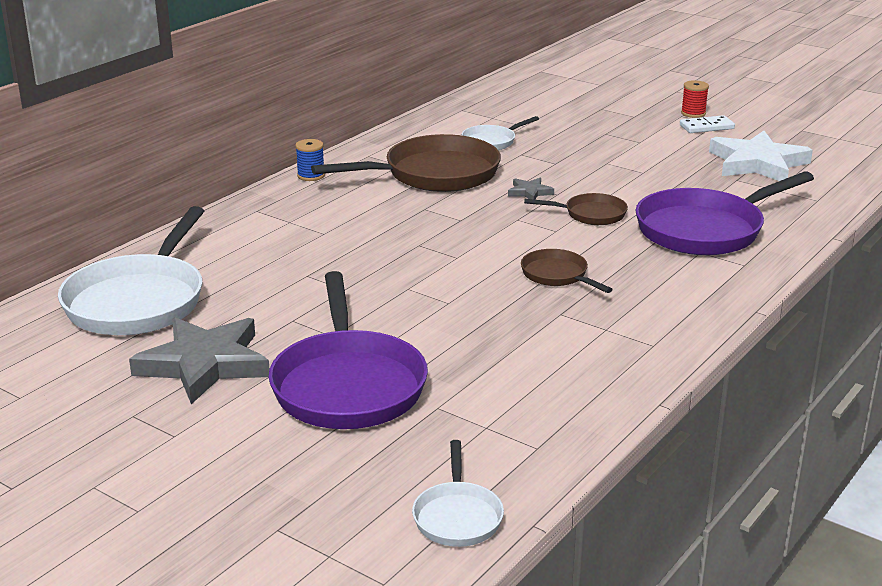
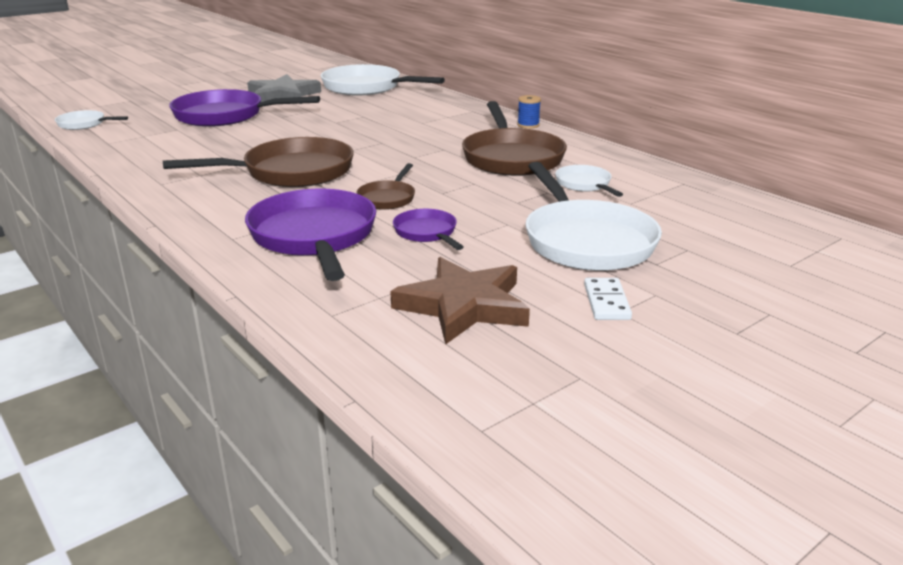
camera: 105 degrees right, 0 degrees up
grey star [508,178,554,200] -> none
brown pan [521,249,613,293] -> brown pan [163,137,354,187], size x2.01
red spool [681,80,709,118] -> none
white star [709,131,813,181] -> brown star [390,257,530,345]
none -> purple pan [393,209,464,250]
none -> white pan [525,162,662,271]

